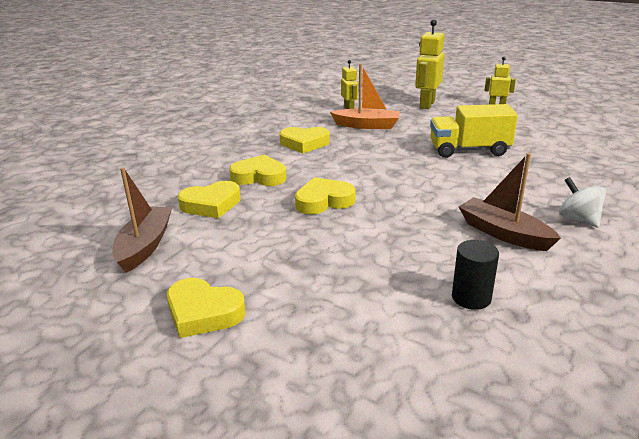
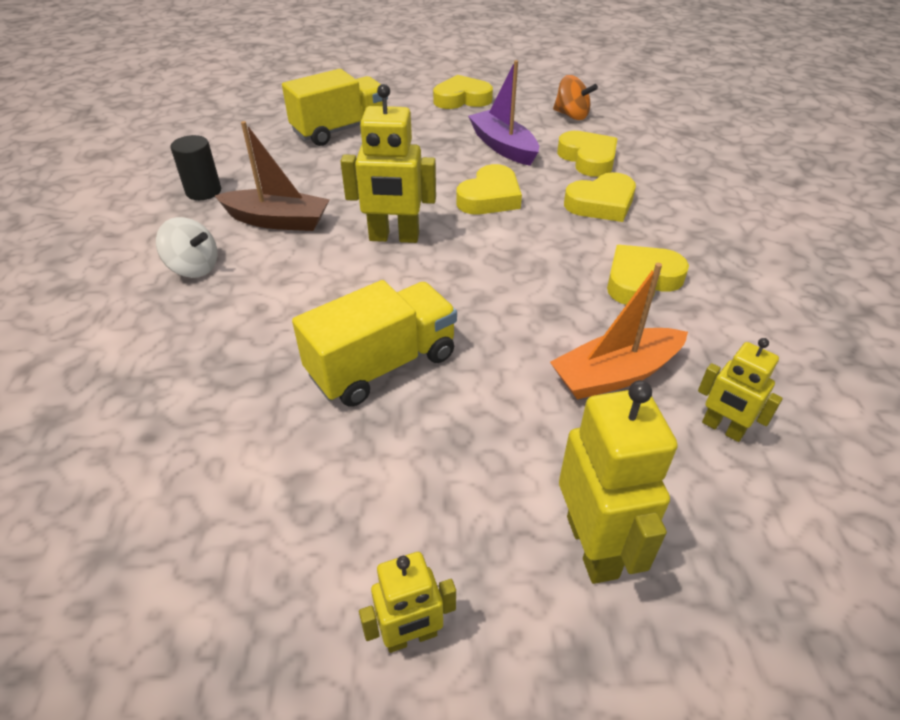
camera: 145 degrees right, 15 degrees up
brown boat [112,167,172,273] -> orange spinning top [553,75,598,120]
yellow heart [178,181,241,218] -> yellow heart turned 120 degrees clockwise [557,131,617,177]
black cylinder [452,240,499,310] -> black cylinder moved to [170,135,221,200]
none -> yellow truck [282,69,388,146]
none -> yellow robot [340,84,436,243]
none -> purple boat [468,60,539,166]

